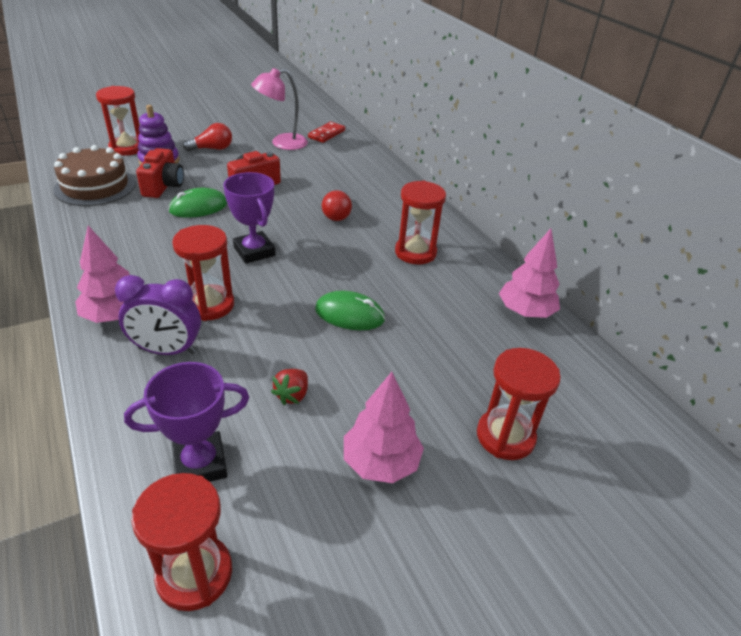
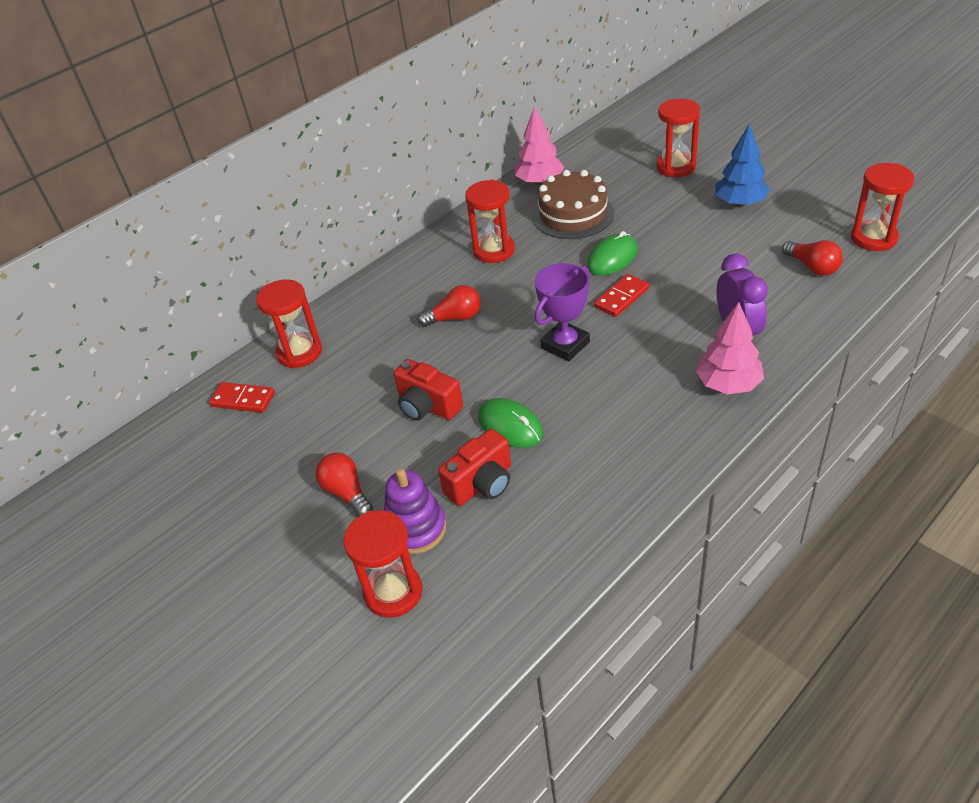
camera: 100 degrees left, 5 degrees up
brown cake [54,145,136,206] -> brown cake moved to [533,170,614,239]
purple trophy [124,362,249,482] -> red light bulb [782,240,843,276]
red camera [136,148,184,198] -> red camera turned 150 degrees clockwise [438,429,511,506]
red hourglass [172,225,234,321] -> red hourglass moved to [256,279,322,368]
pink lamp [251,68,308,150] -> none
red strawberry [271,369,308,405] -> none
green mouse [315,291,385,330] -> green mouse turned 45 degrees clockwise [587,231,638,275]
pink tree [344,372,424,483] -> blue tree [715,124,770,207]
none -> red domino [594,274,649,317]

